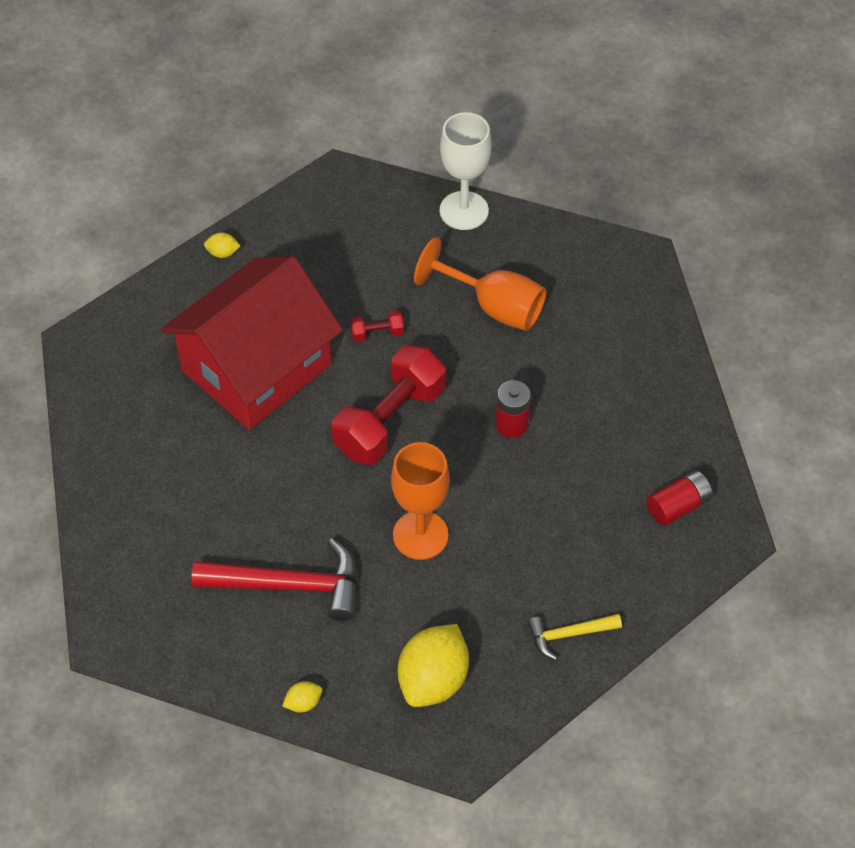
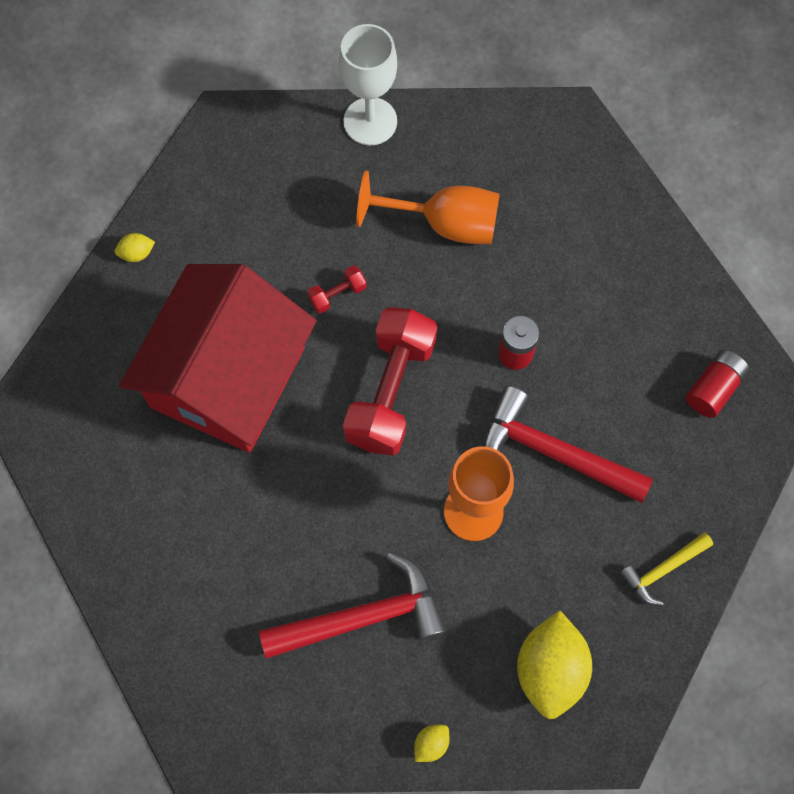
camera: 20 degrees left, 15 degrees up
none -> red hammer [483,386,653,503]

